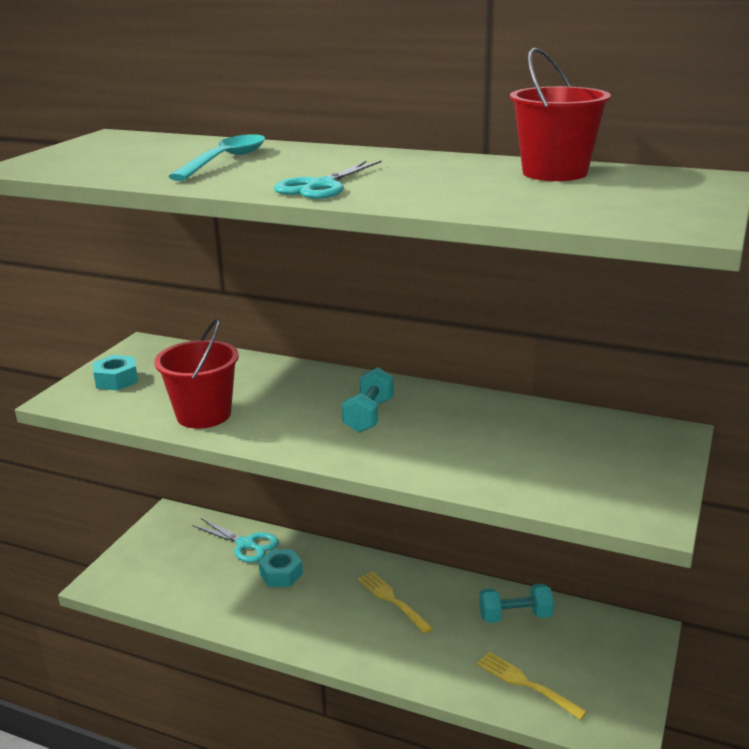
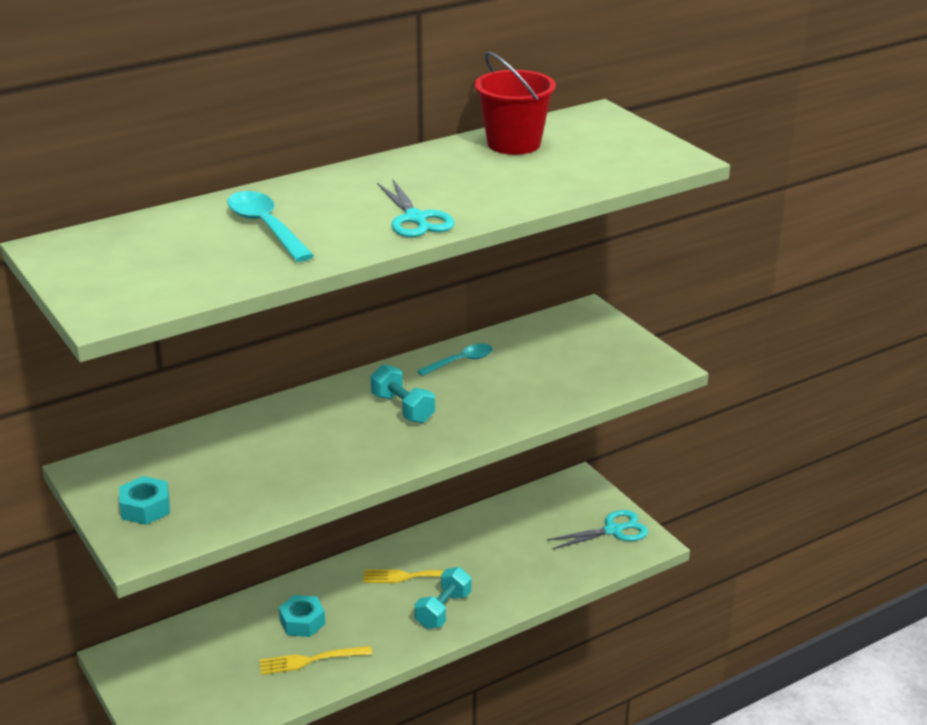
camera: 55 degrees left, 5 degrees up
red bucket [154,319,239,429] -> none
turquoise scissors [192,518,279,563] -> turquoise scissors moved to [547,510,648,549]
yellow fork [477,652,587,720] -> yellow fork moved to [259,646,372,675]
turquoise dumbbell [479,584,554,623] -> turquoise dumbbell moved to [415,567,472,629]
none -> turquoise spoon [417,343,493,376]

